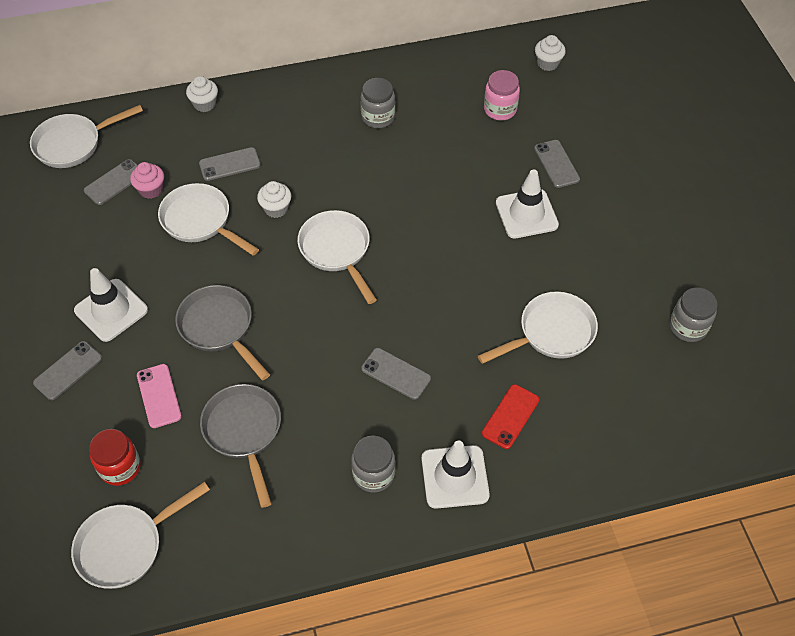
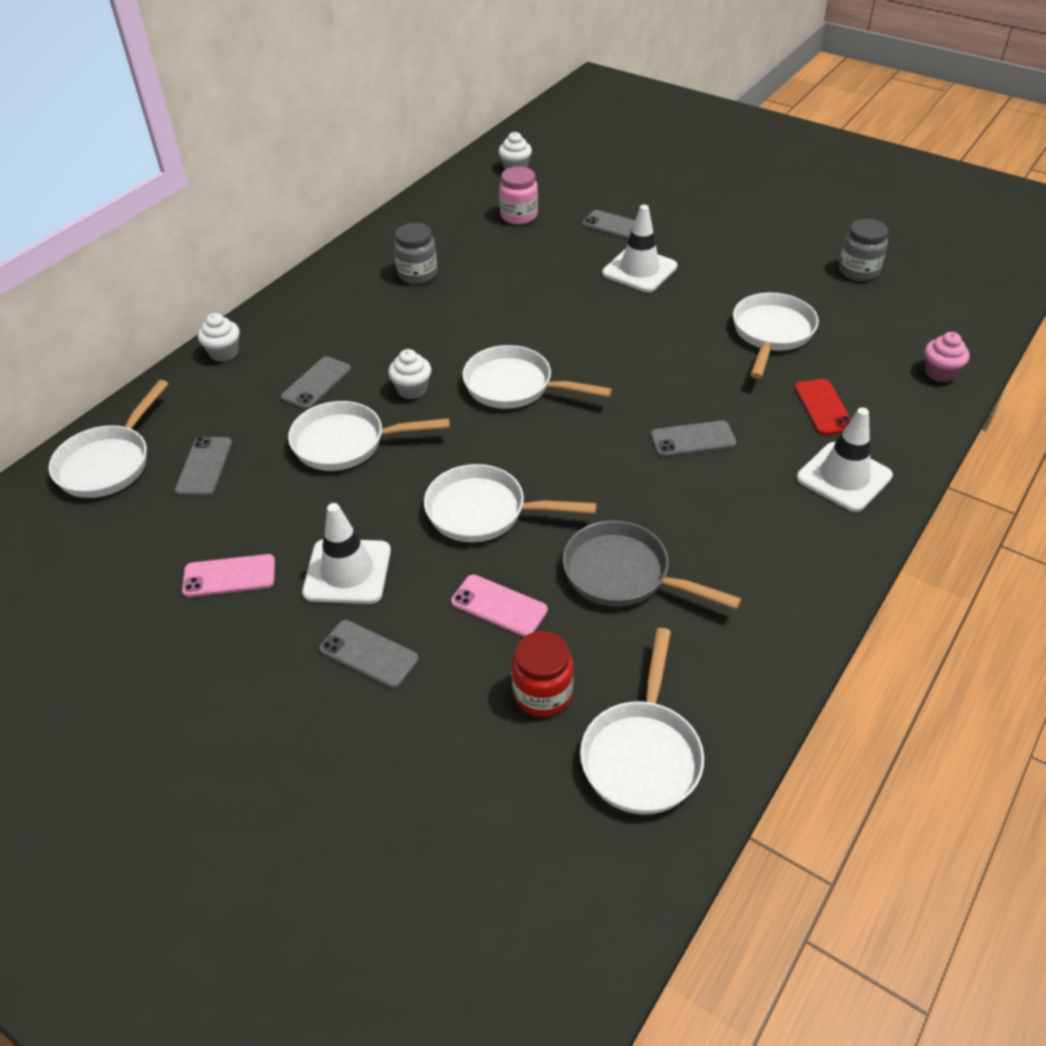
camera: 40 degrees left, 10 degrees down
grey phone [33,341,102,400] -> grey phone turned 60 degrees counterclockwise [319,620,418,688]
pink cupcake [130,162,164,199] -> pink cupcake moved to [924,332,969,382]
grey pan [175,285,270,380] -> white pan [424,464,597,542]
grey jar [351,436,395,492] -> none
none -> pink phone [182,554,275,597]

